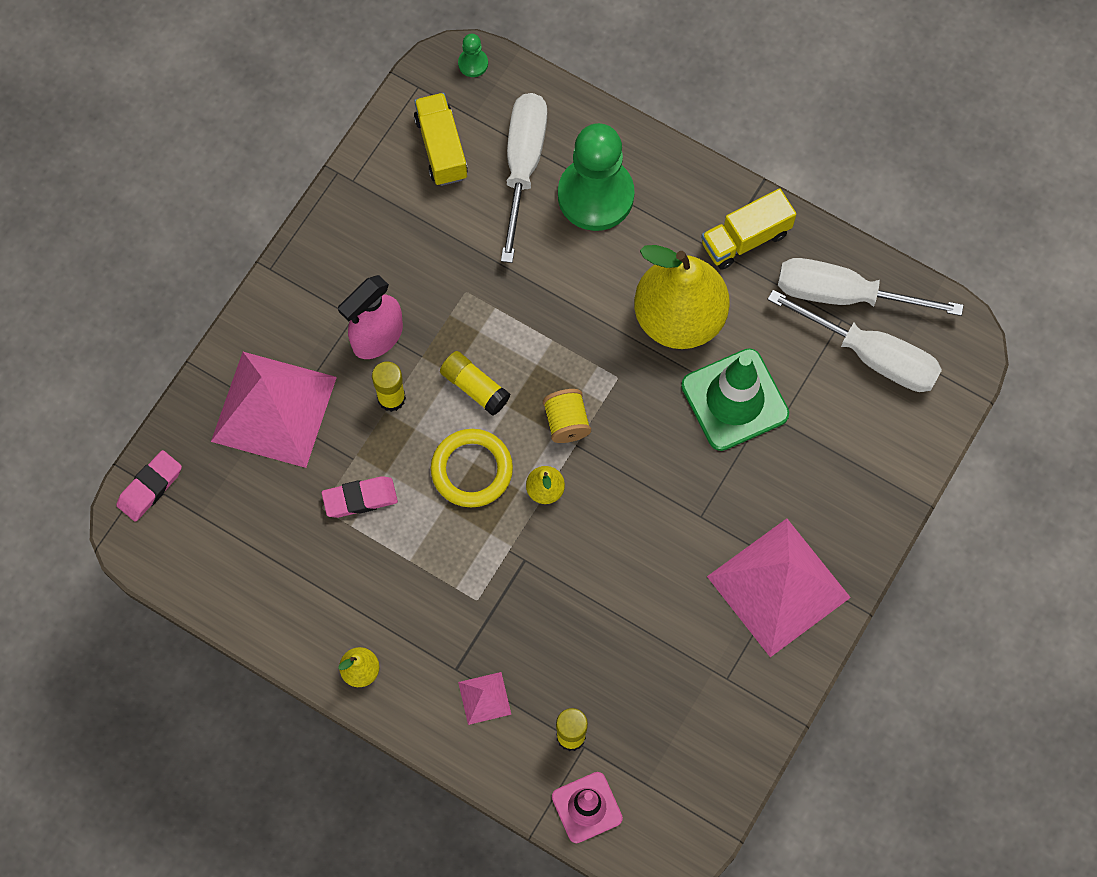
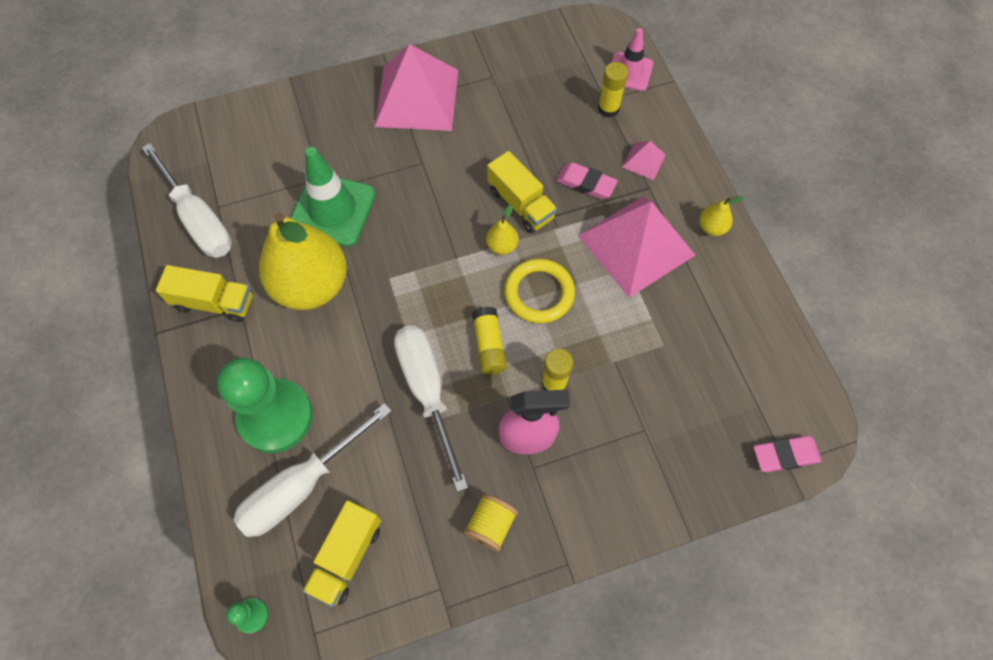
camera: 140 degrees left, 5 degrees down
pink pyramid [211,352,337,468] -> pink pyramid moved to [578,196,695,298]
pink eraser [322,476,398,518] -> pink eraser moved to [556,162,618,199]
yellow spool [543,389,591,443] -> yellow spool moved to [463,494,518,552]
white screwdriver [767,290,942,392] -> white screwdriver moved to [394,325,468,492]
none -> yellow truck [487,151,557,233]

